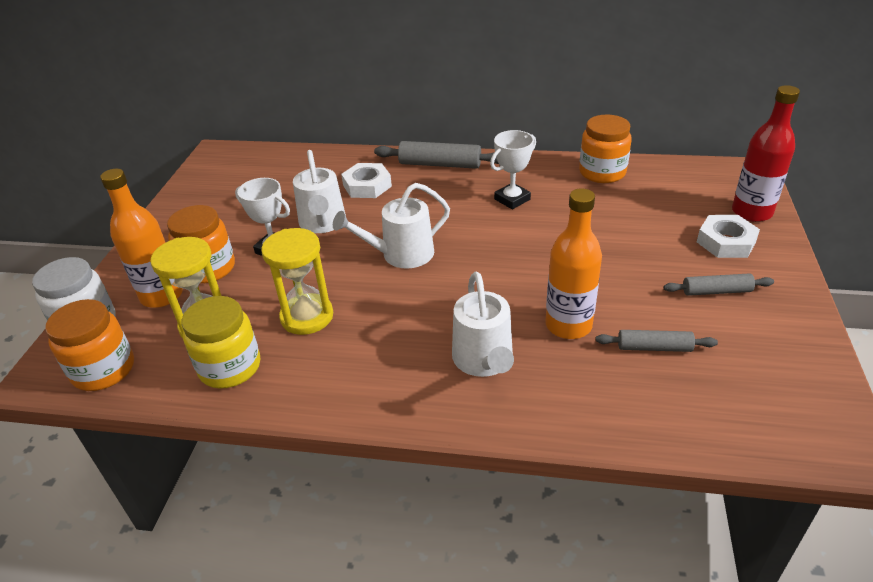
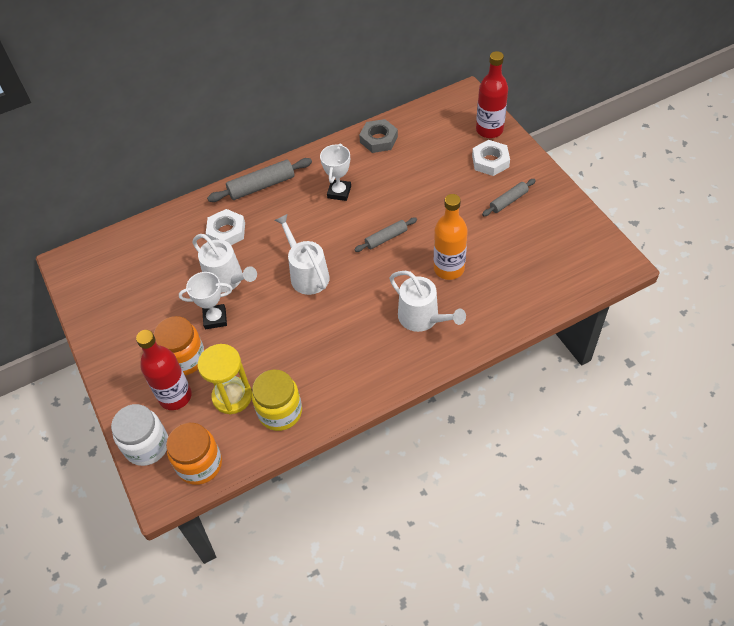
camera: 35 degrees left, 15 degrees up
orange bottle [100,169,183,308] -> red bottle [136,330,192,410]
yellow hourglass [261,228,333,335] -> none
white watering can [333,183,450,269] -> white watering can turned 120 degrees clockwise [275,214,330,295]
orange jar [579,114,632,183] -> grey nut [359,119,398,153]
grey rolling pin [596,330,718,352] -> grey rolling pin moved to [354,217,417,252]

